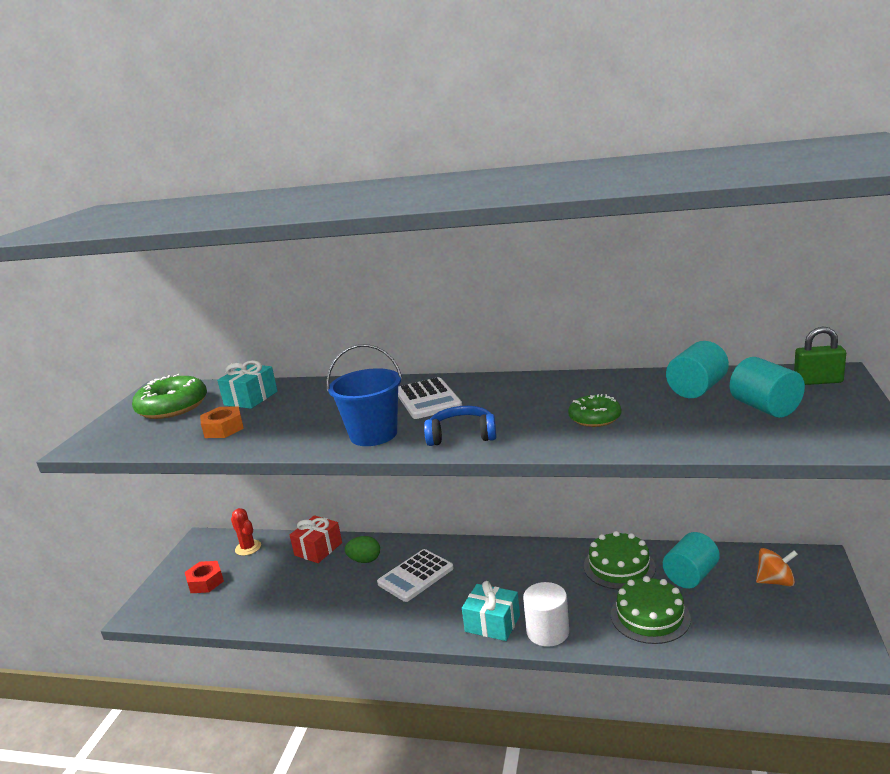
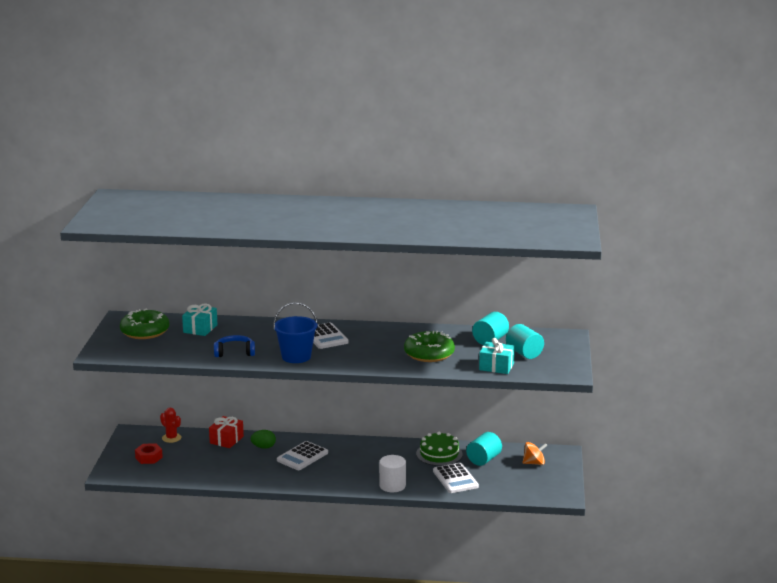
camera: 10 degrees left, 0 degrees up
orange nut [200,406,244,438] -> none
blue headphones [424,406,497,446] -> blue headphones moved to [214,335,255,357]
turquoise gift [462,581,520,641] -> turquoise gift moved to [479,338,515,374]
green donut [568,394,621,427] -> green donut [404,331,455,362], size x1.67
green cake [611,576,691,644] -> white calculator [433,463,479,493]
green padlock [794,327,846,385] -> none

